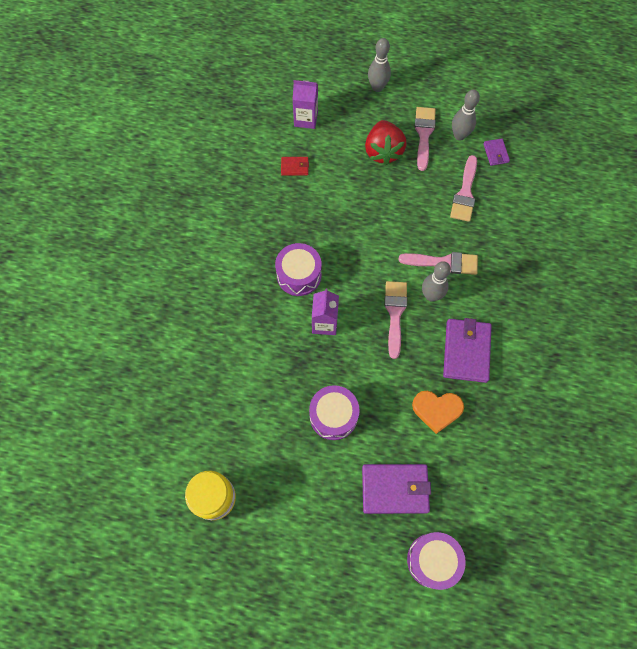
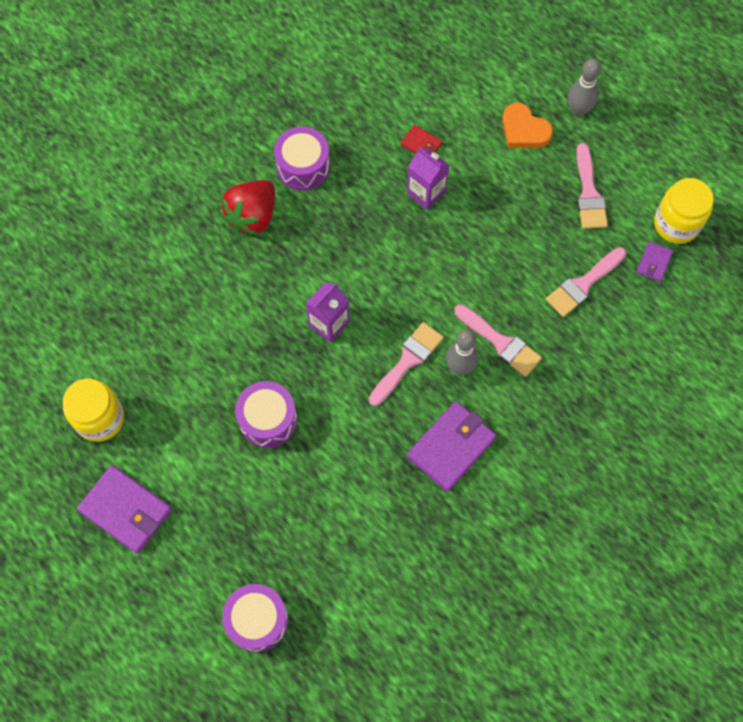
camera: 35 degrees right, 0 degrees up
purple drum [275,243,322,296] -> purple drum moved to [274,127,330,191]
purple carton [292,80,318,129] -> purple carton moved to [407,147,449,210]
purple wallet [362,464,431,514] -> purple wallet moved to [77,465,172,554]
red strawberry [365,120,407,166] -> red strawberry moved to [222,180,275,235]
orange heart [412,391,464,434] -> orange heart moved to [502,103,553,148]
pink brush [415,107,436,171] -> pink brush turned 135 degrees clockwise [576,143,608,229]
grey bowling pin [452,89,480,141] -> none
none -> yellow jar [654,178,714,244]

